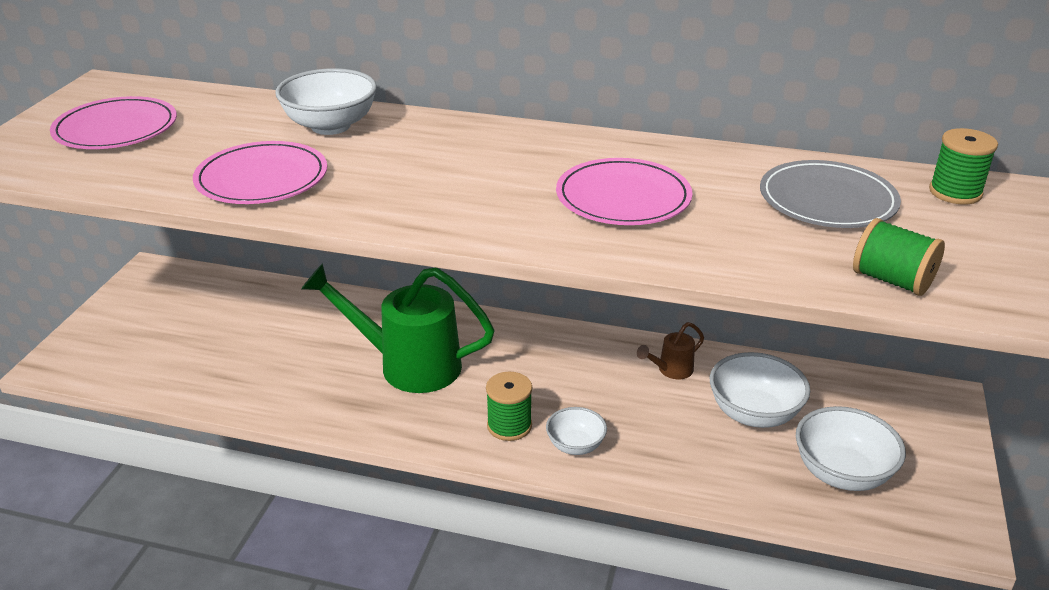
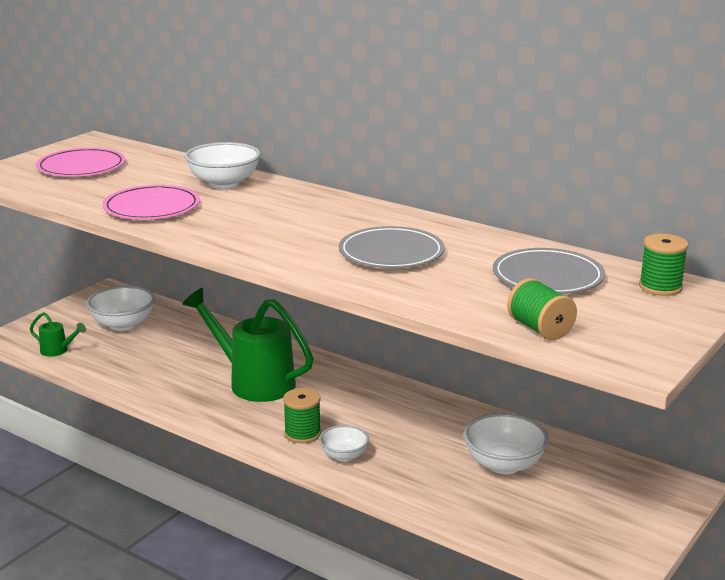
camera: 20 degrees right, 10 degrees down
pink plate [556,158,692,225] -> grey plate [339,226,445,268]
brown watering can [637,322,704,379] -> none
white bowl [796,406,906,491] -> white bowl moved to [86,286,155,331]
none -> green watering can [30,312,86,357]

